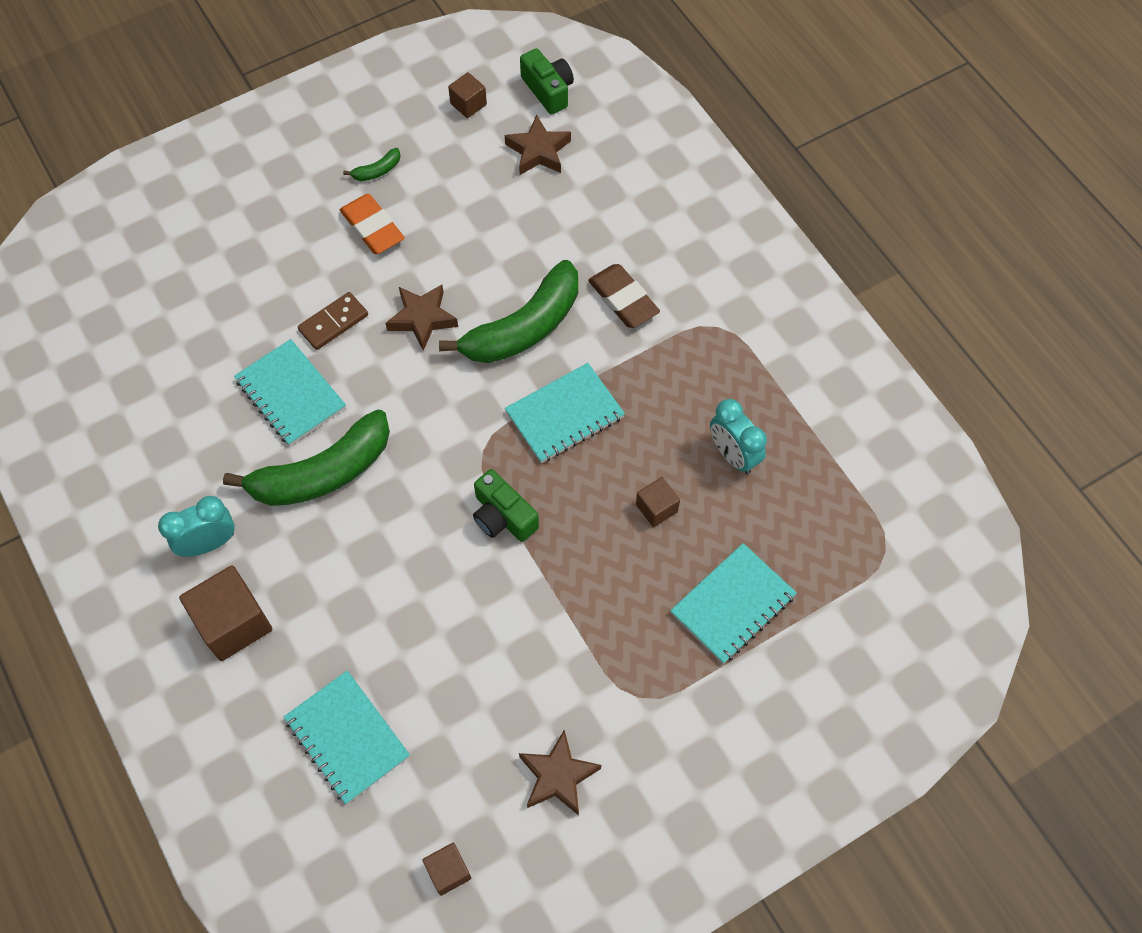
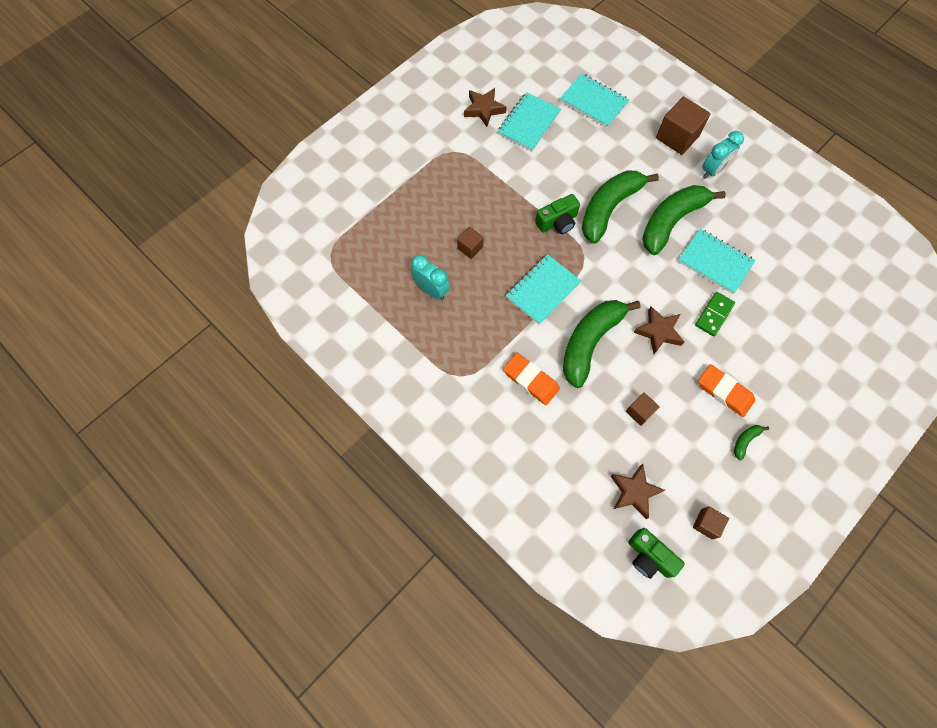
camera: 165 degrees right, 5 degrees up
brown domino [298,292,368,350] -> green domino [695,292,735,336]
brown cube [423,843,471,896] -> brown cube moved to [626,393,660,426]
green camera [473,469,539,542] -> green camera turned 120 degrees clockwise [535,194,580,234]
brown eraser [588,264,660,328] -> orange eraser [503,353,560,405]
turquoise notebook [670,543,797,664] -> turquoise notebook moved to [497,92,561,151]
none -> green banana [582,170,659,244]

